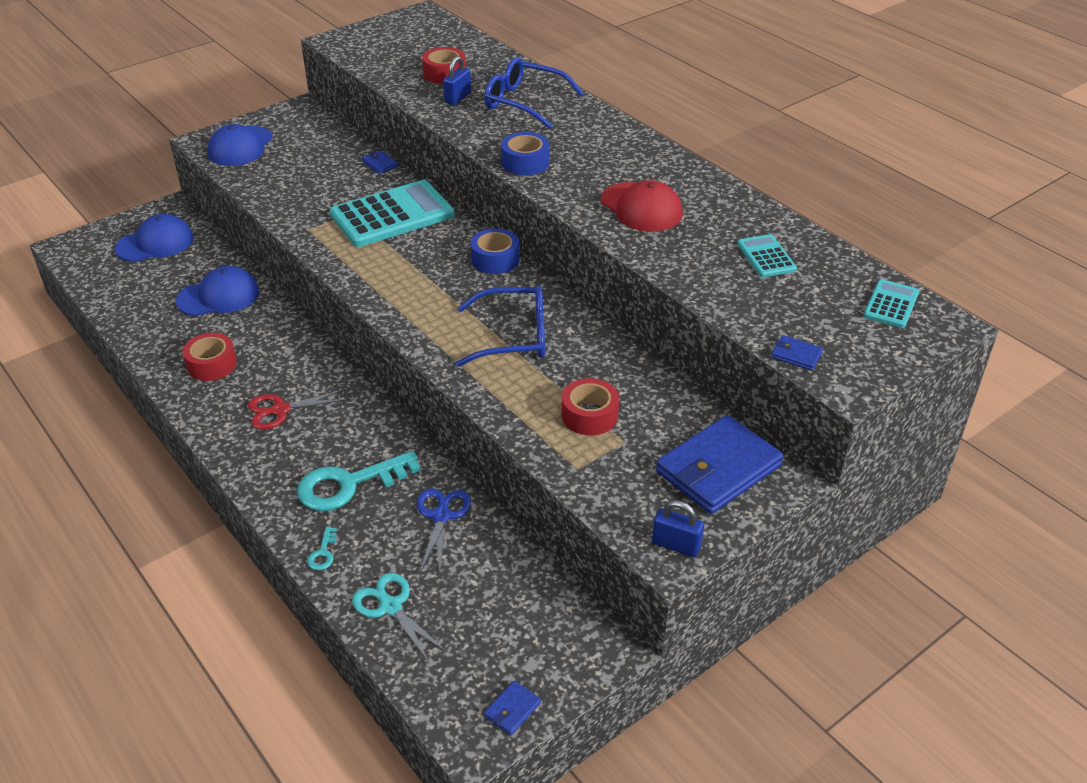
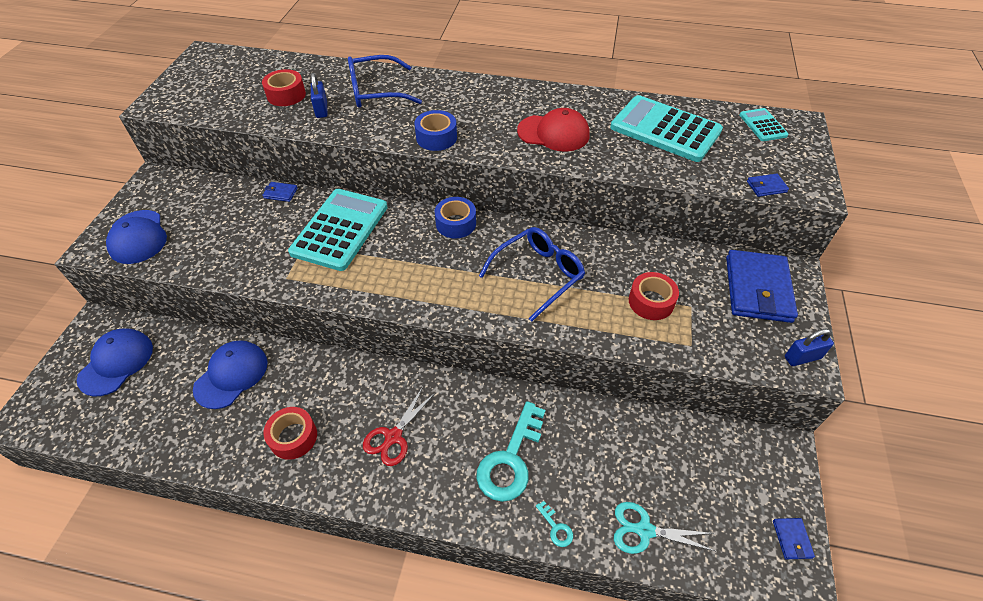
camera: 40 degrees left, 10 degrees up
blue scissors [417,489,471,572] -> none
turquoise calculator [737,234,797,277] -> turquoise calculator [610,95,723,162], size x2.07

